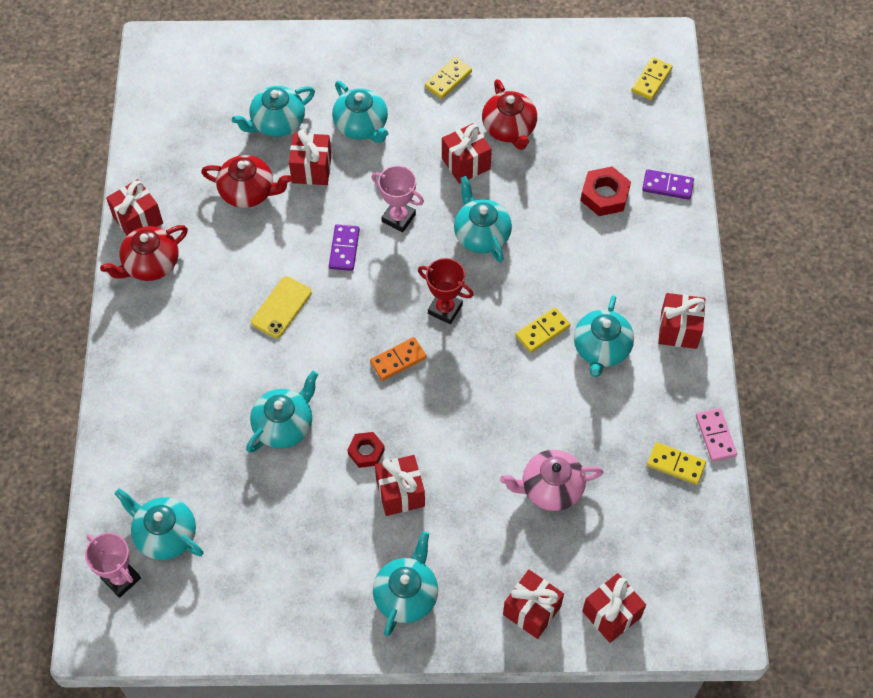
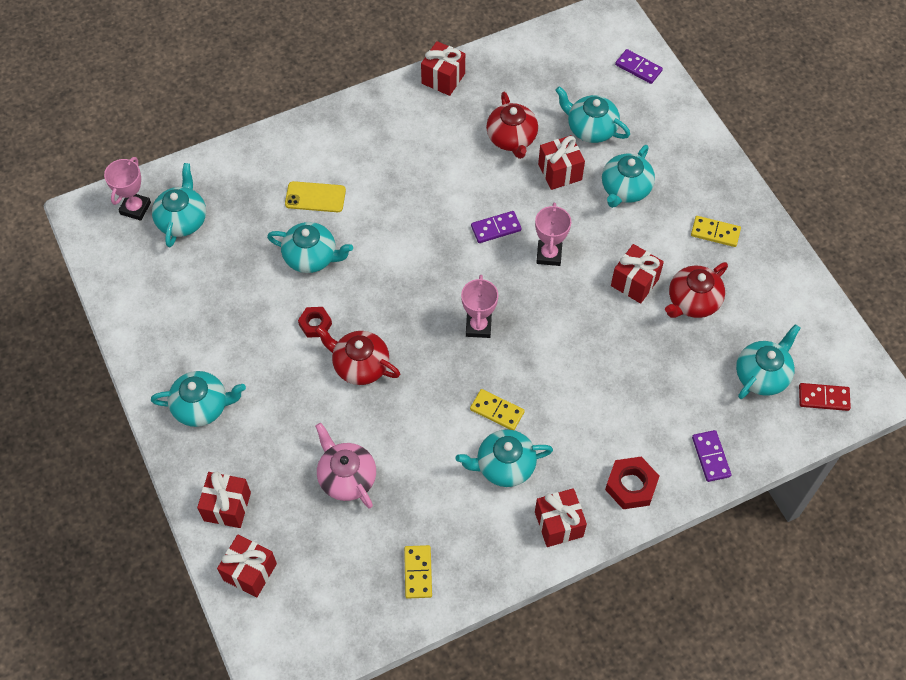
camera: 65 degrees right, 0 degrees up
red teapot [100,225,188,281] -> red teapot moved to [315,326,400,385]
yellow phone [251,276,312,338] -> yellow phone moved to [285,181,346,212]
orange domino [370,337,427,381] -> none
red gift [375,455,425,516] -> none
red trophy [418,258,474,324] -> pink trophy [461,275,498,338]
turquoise teapot [454,176,512,262] -> turquoise teapot moved to [736,324,800,399]
red nut [581,166,631,216] -> red nut moved to [605,457,659,509]
yellow domino [631,57,672,100] -> red domino [799,383,851,411]
pink domino [696,408,737,462] -> none
none -> purple domino [615,49,663,84]

